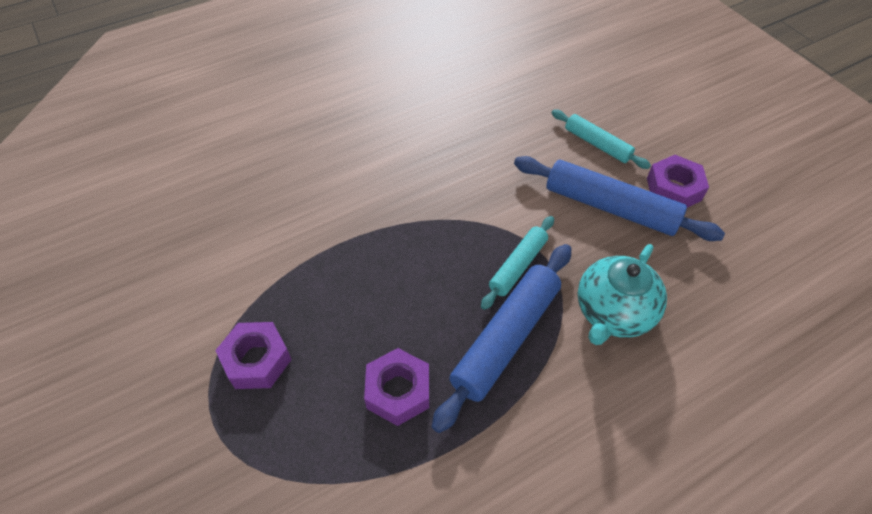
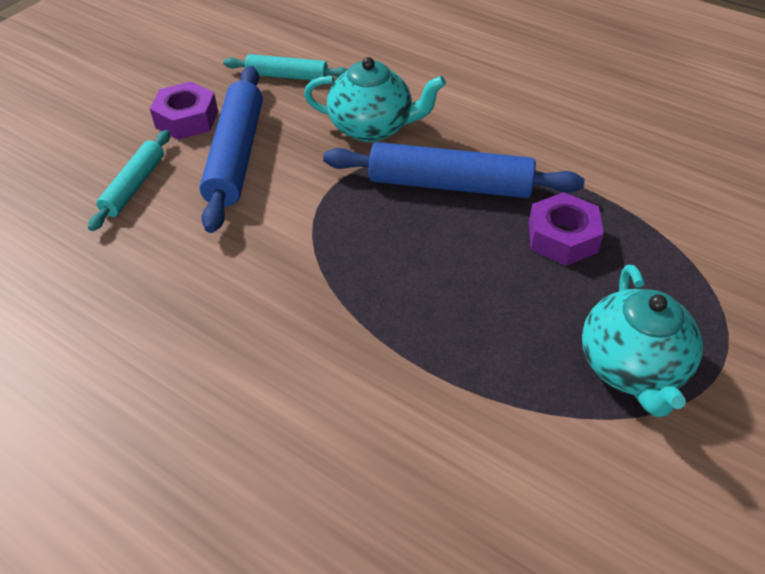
camera: 115 degrees left, 5 degrees down
purple nut [215,322,292,389] -> turquoise teapot [582,265,703,417]
turquoise rolling pin [481,216,554,310] -> turquoise rolling pin moved to [223,54,348,80]

